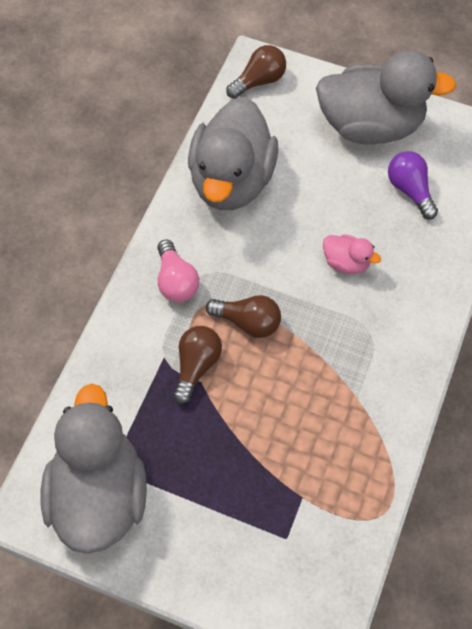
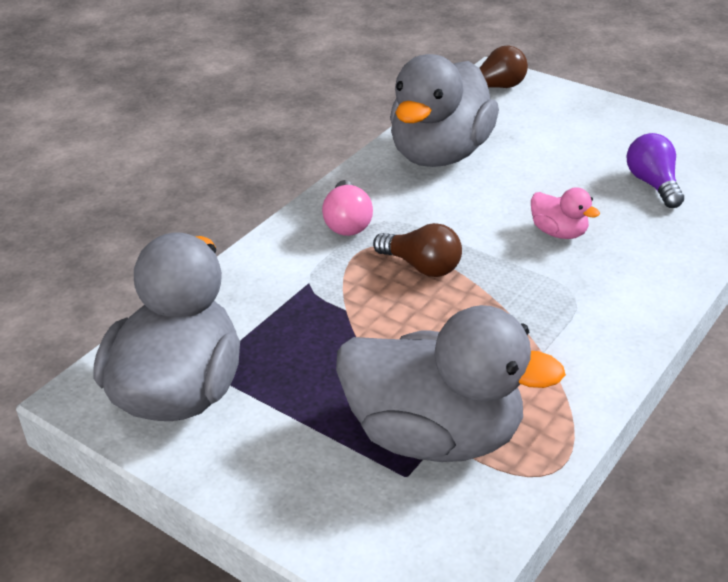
camera: 15 degrees right, 25 degrees down
brown light bulb [173,326,222,404] -> none
grey duck [316,50,456,145] -> grey duck moved to [336,305,566,462]

